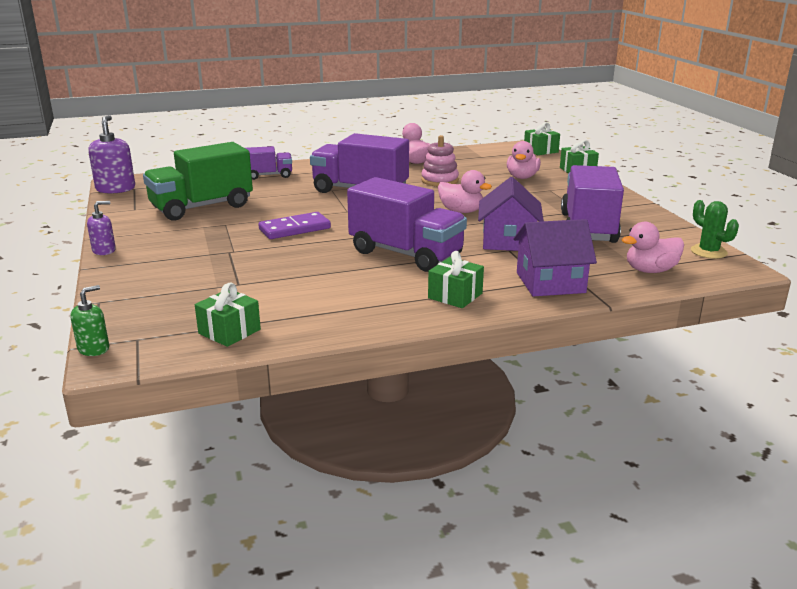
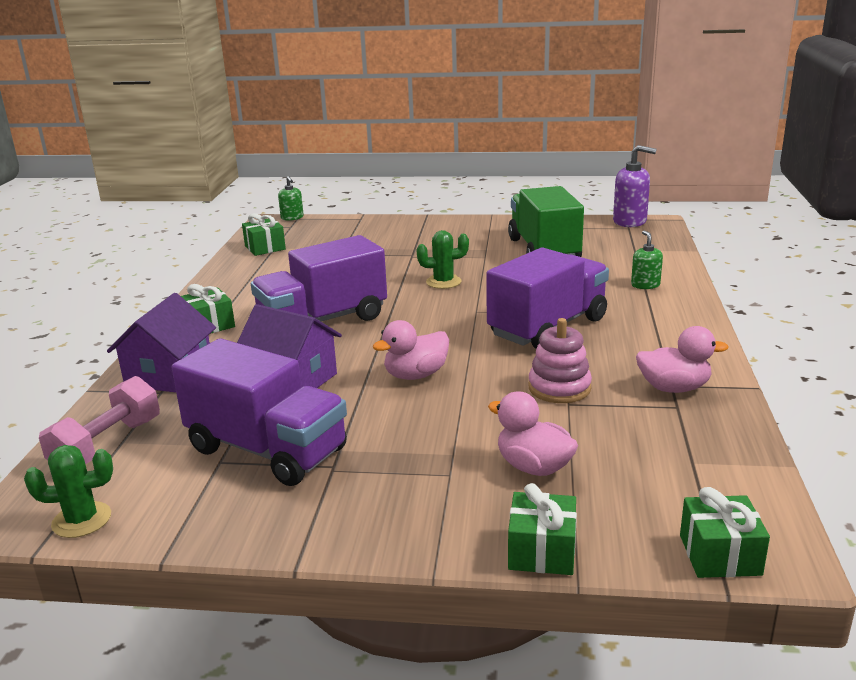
camera: 115 degrees right, 0 degrees up
purple soap dispenser [87,201,116,255] -> none
purple truck [245,146,292,180] -> green soap dispenser [631,231,663,289]
purple domino [259,212,331,239] -> green cactus [416,230,469,289]
pink duck [621,222,684,273] -> pink dumbbell [39,376,160,465]

